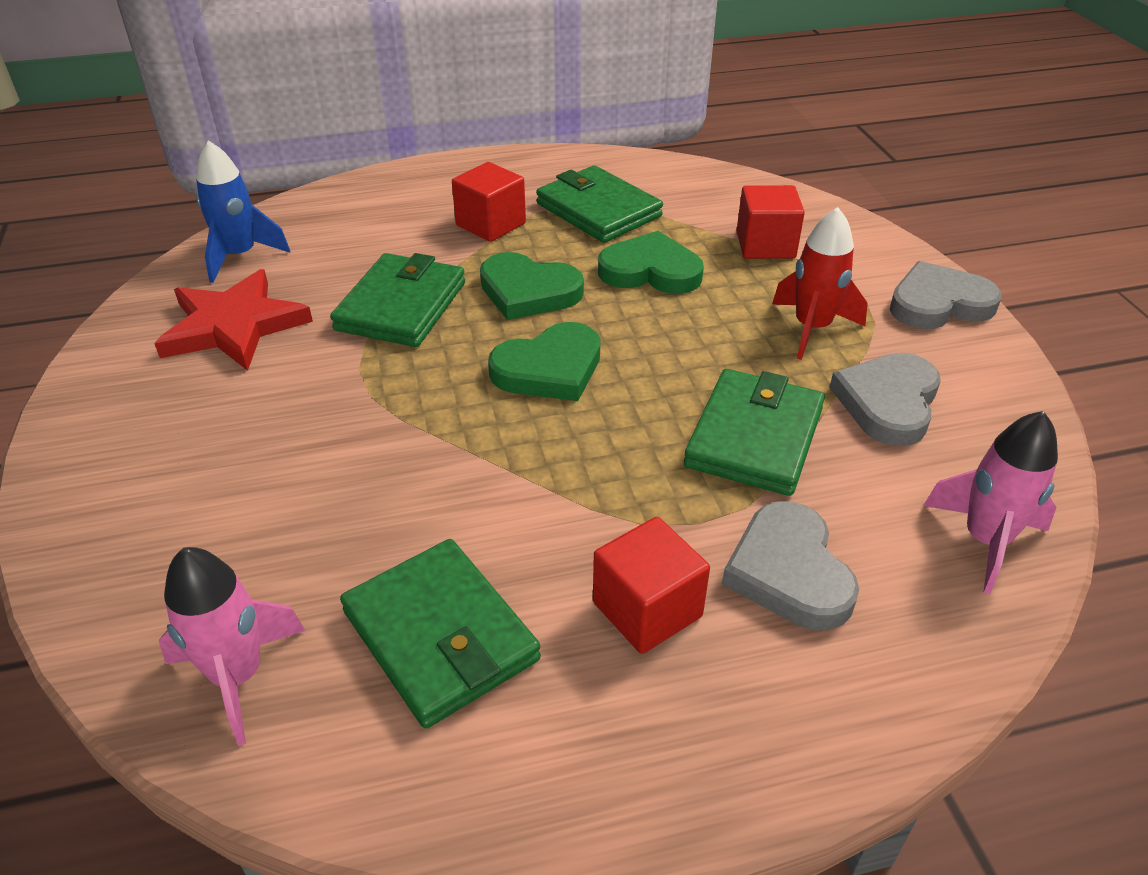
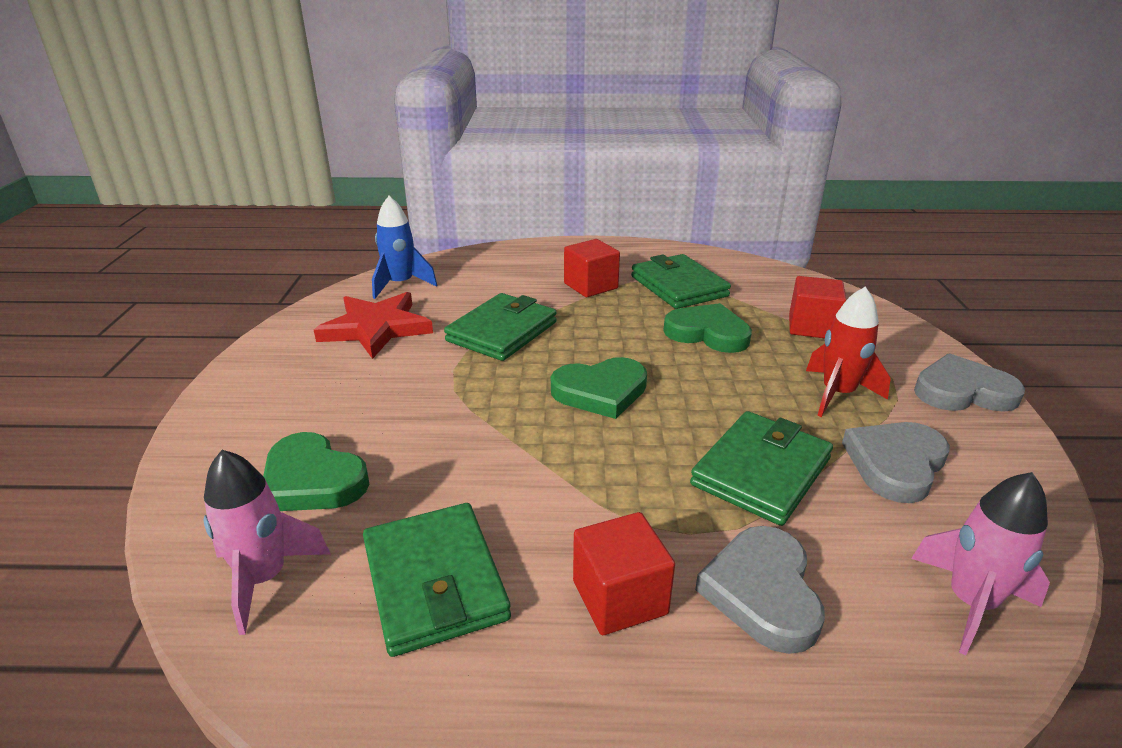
camera: 15 degrees right, 10 degrees down
green heart [480,252,584,320] -> green heart moved to [263,432,369,511]

